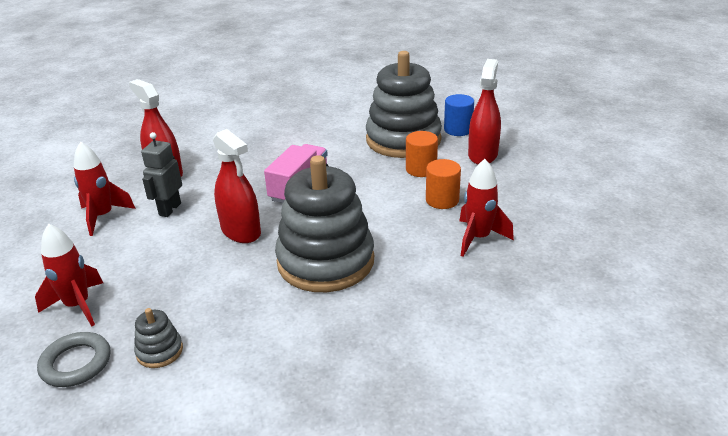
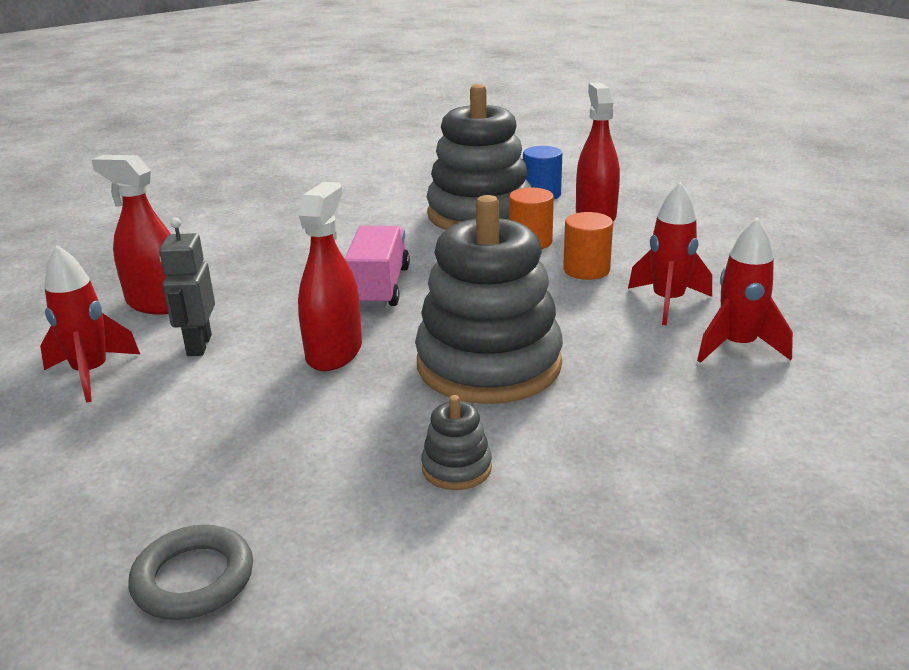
camera: 20 degrees left, 5 degrees down
red rocket [35,223,103,327] -> red rocket moved to [697,218,793,363]
grey stacking toy [134,308,183,368] -> grey stacking toy moved to [421,395,492,490]
red spray bottle [213,129,261,243] -> red spray bottle turned 105 degrees counterclockwise [298,182,362,371]

